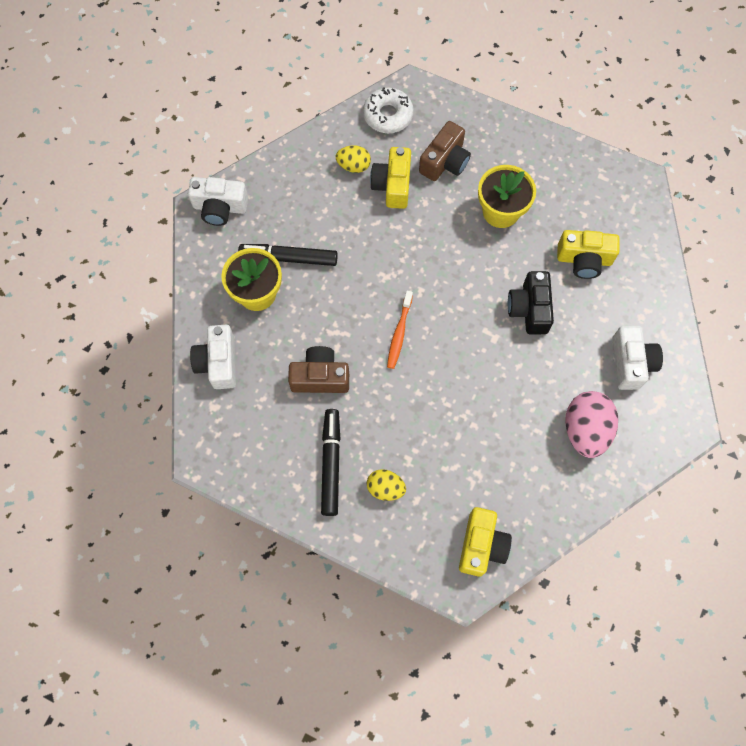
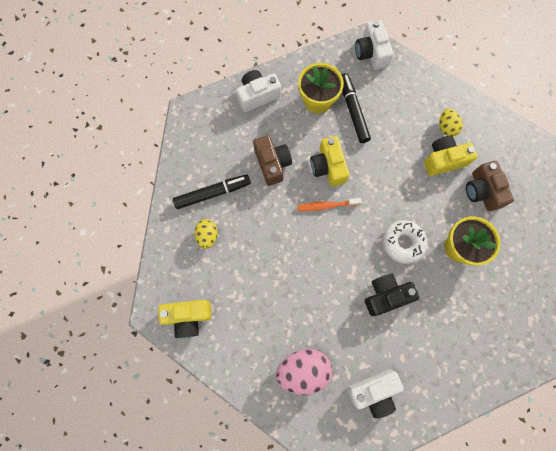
camera: 70 degrees right, 5 degrees up
white donut [363,87,414,133] -> white donut moved to [383,220,428,264]
brown camera [419,121,471,181] -> brown camera turned 60 degrees clockwise [466,161,514,211]
yellow camera [557,230,620,279] -> yellow camera moved to [310,136,349,186]

